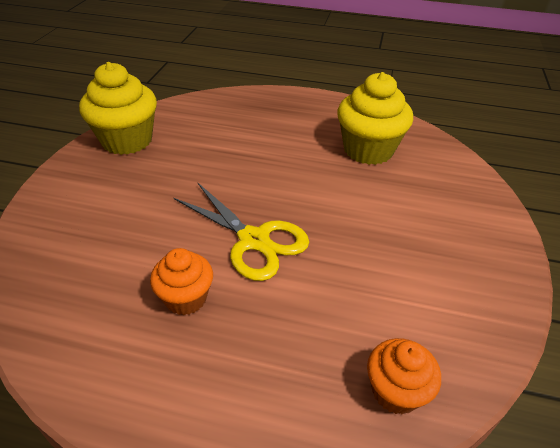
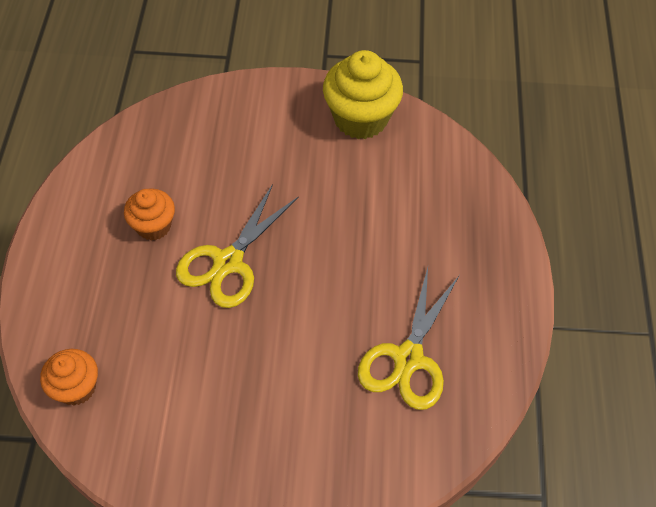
camera: 80 degrees right, 15 degrees up
yellow cupcake [337,72,413,165] -> yellow scissors [358,267,460,410]

